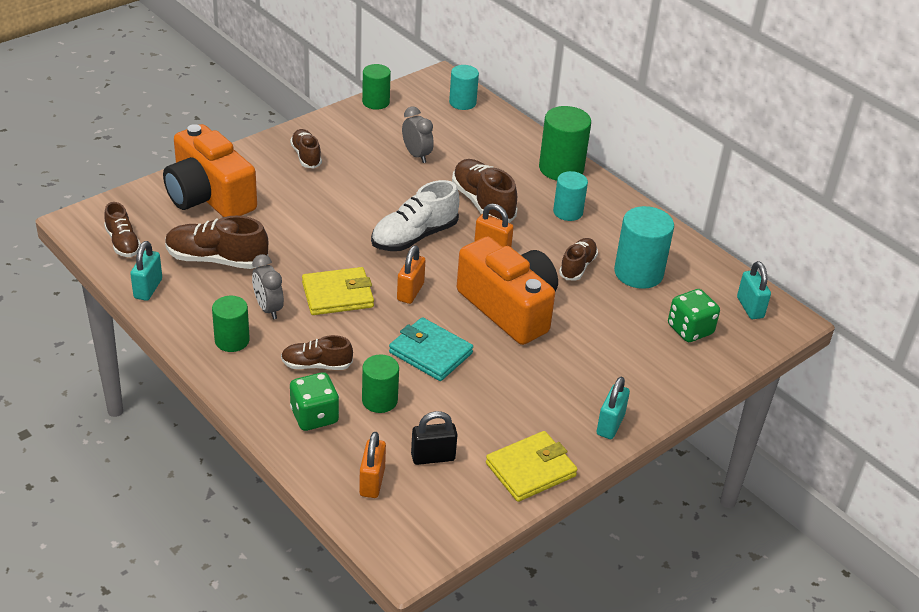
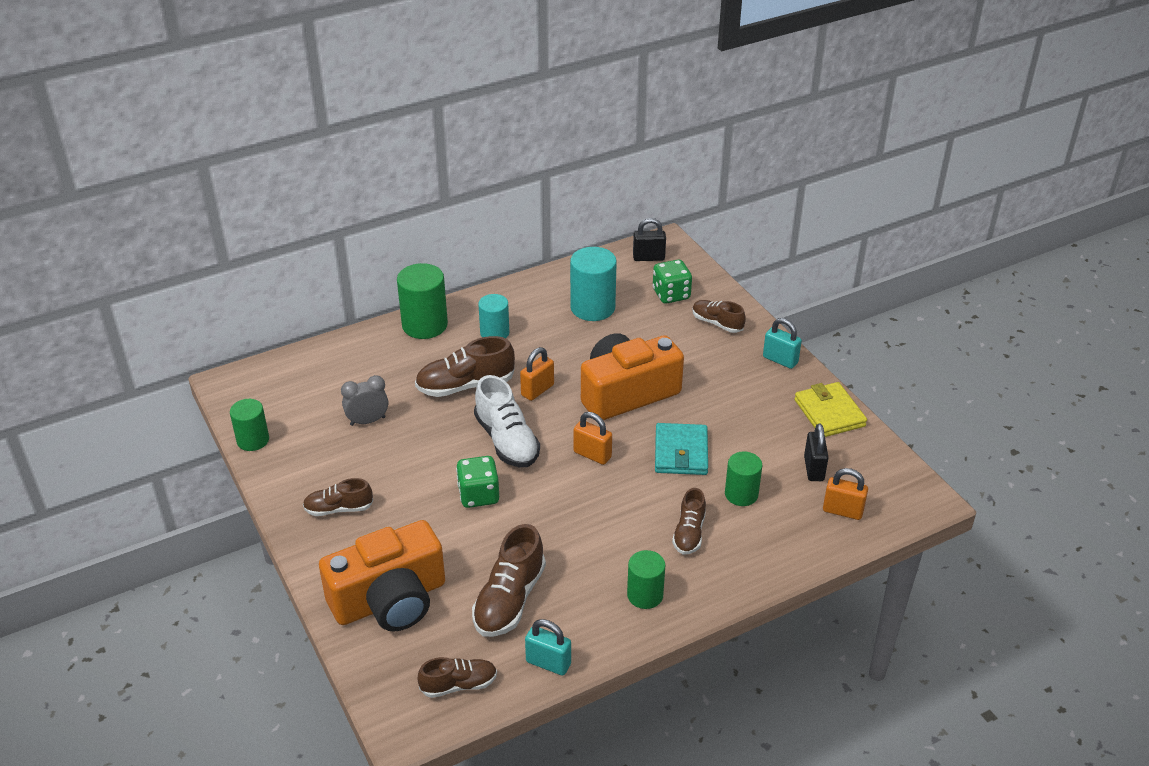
camera: 75 degrees left, 0 degrees up
grey clock [252,254,284,320] -> none
green dice [290,372,339,431] -> green dice moved to [456,456,499,508]
yellow wallet [302,267,374,315] -> none
turquoise wallet [389,317,473,381] -> turquoise wallet turned 45 degrees counterclockwise [655,423,708,475]
turquoise cylinder [449,65,479,110] -> none
brown shoe [559,238,598,280] -> brown shoe moved to [692,300,746,333]
turquoise padlock [737,261,771,319] -> black padlock [633,218,666,261]

